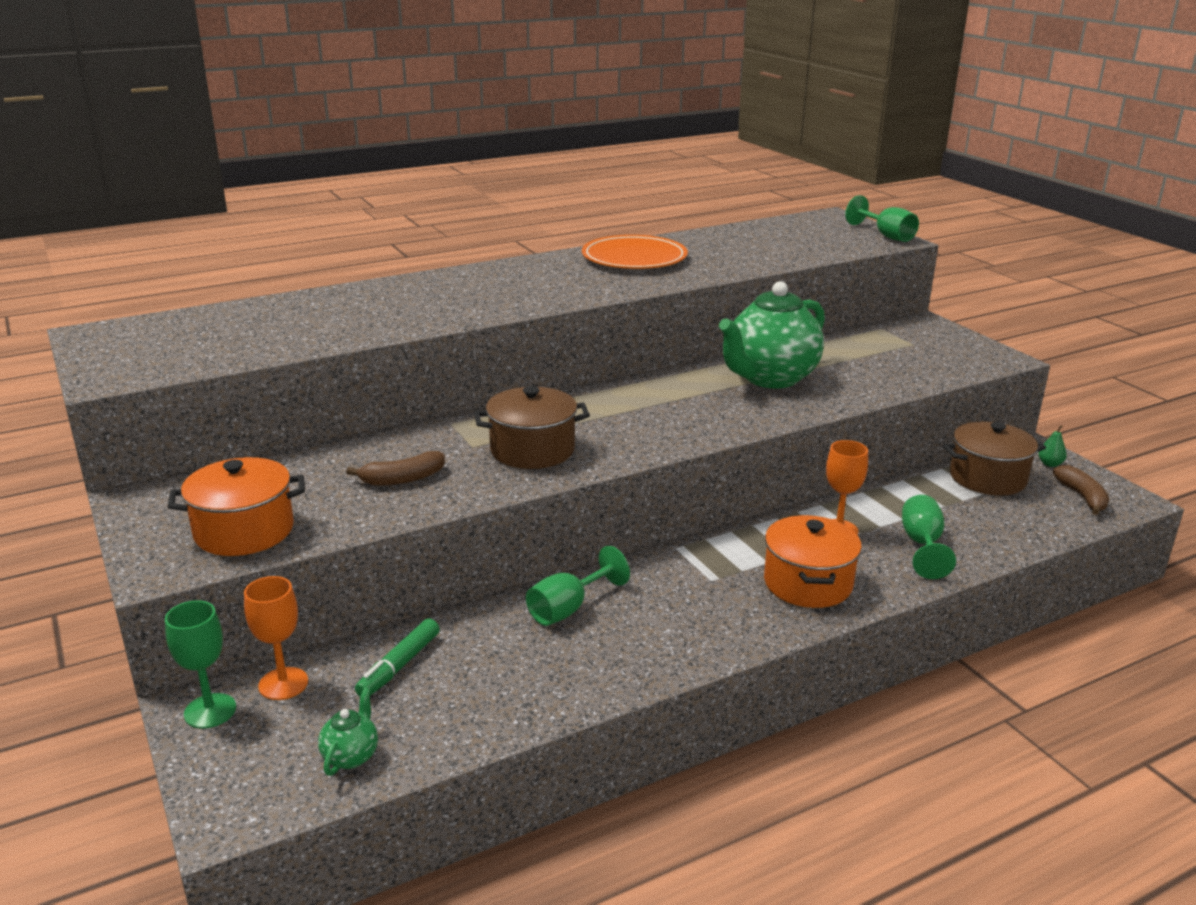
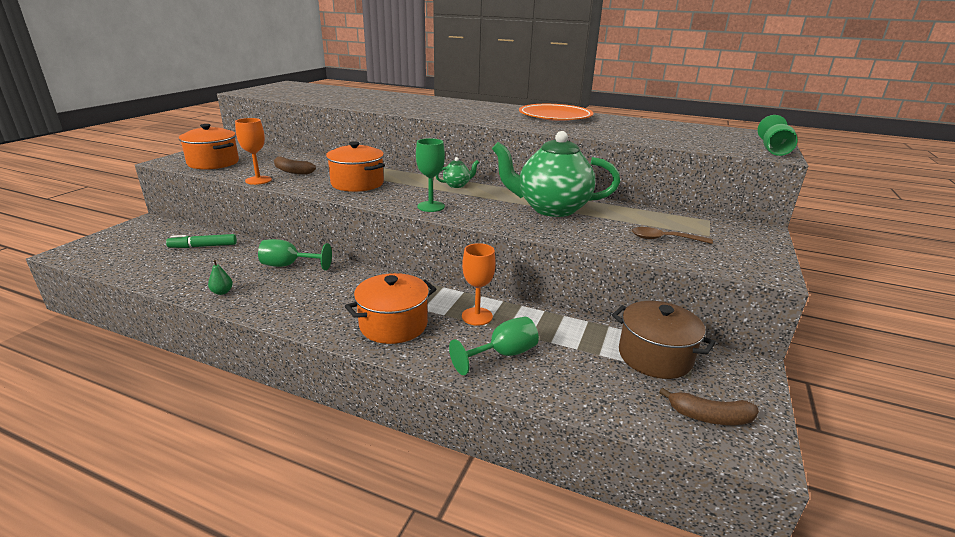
camera: 50 degrees right, 0 degrees up
green goblet [165,600,236,729] -> green goblet moved to [416,138,445,212]
orange goblet [244,576,308,700] -> orange goblet moved to [235,118,272,185]
green teapot [318,688,378,776] -> green teapot moved to [436,157,479,188]
brown pot [474,386,590,469] -> orange pot [326,141,385,192]
green pear [1039,425,1067,467] -> green pear moved to [208,260,233,295]
brown banana [1052,465,1109,515] -> brown banana turned 60 degrees clockwise [659,388,759,425]
none -> brown spoon [632,227,713,244]

